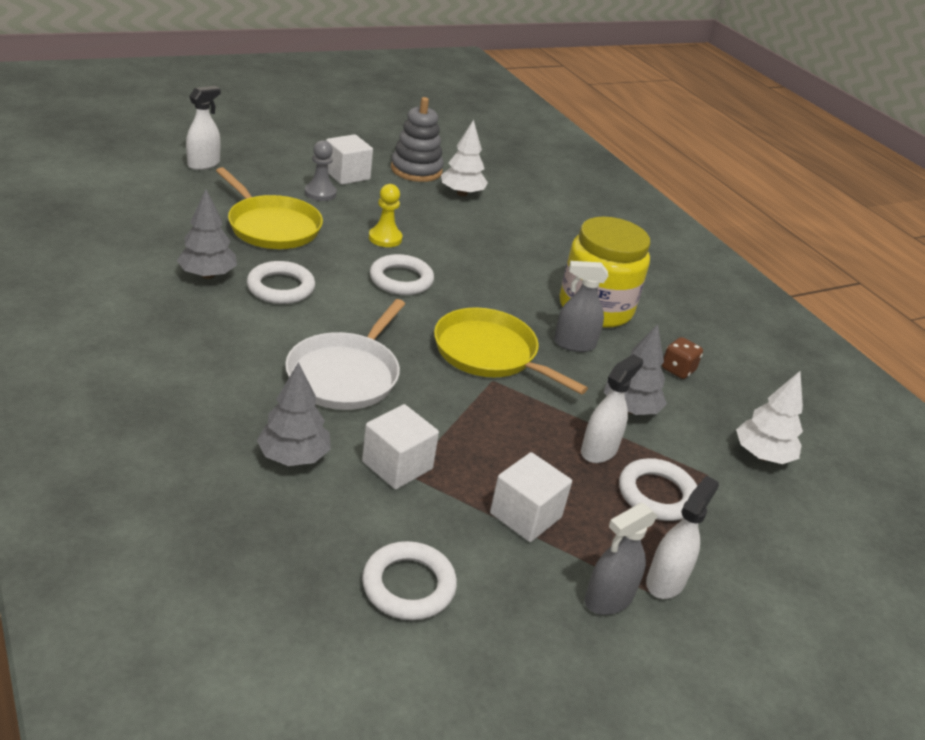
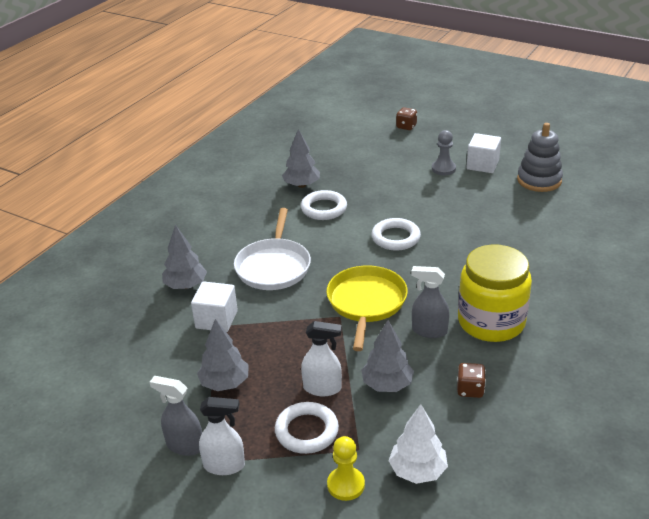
camera: 65 degrees right, 0 degrees up
white spray bottle [186,86,221,170] -> brown dice [396,107,417,130]
yellow pan [216,167,323,249] -> none
white pan [285,299,405,410] -> white pan turned 75 degrees counterclockwise [234,208,311,290]
white ring [362,541,457,620] -> none
yellow pawn [369,184,402,247] -> yellow pawn moved to [327,436,365,501]
white tree [441,120,488,196] -> none
white cube [490,452,572,542] -> grey tree [197,319,249,391]
grey spray bottle [554,261,608,352] -> grey spray bottle turned 45 degrees counterclockwise [411,266,449,338]

